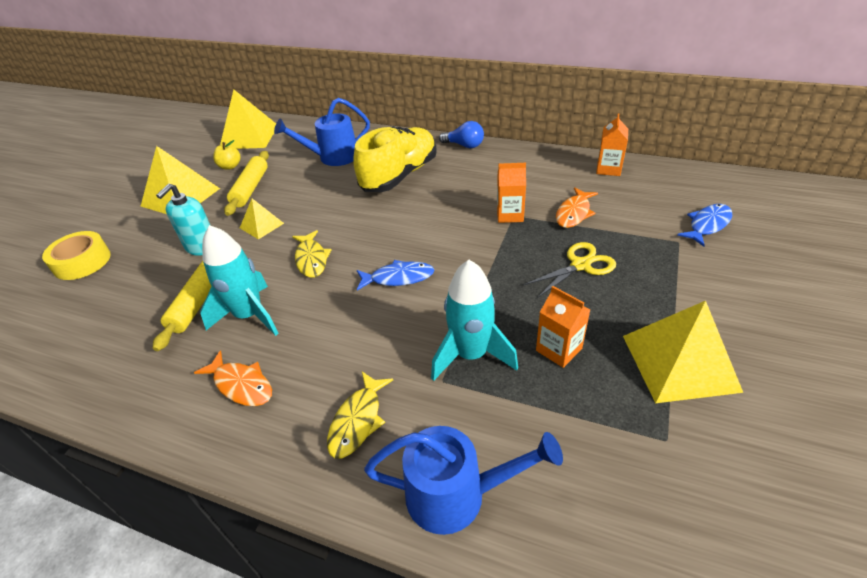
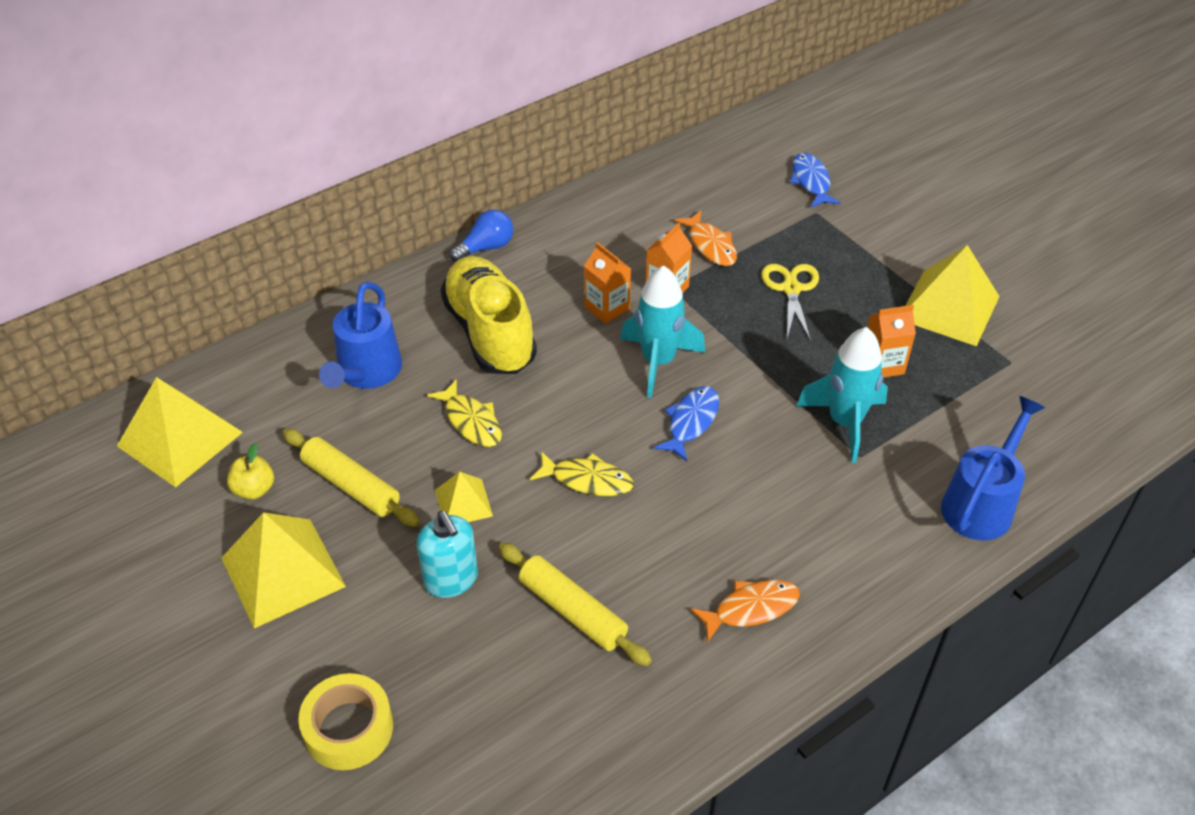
camera: 60 degrees left, 5 degrees up
turquoise rocket [200,225,279,336] -> turquoise rocket moved to [620,265,705,398]
yellow fish [327,372,393,458] -> yellow fish moved to [427,379,502,447]
orange carton [596,114,628,176] -> orange carton moved to [584,242,631,324]

